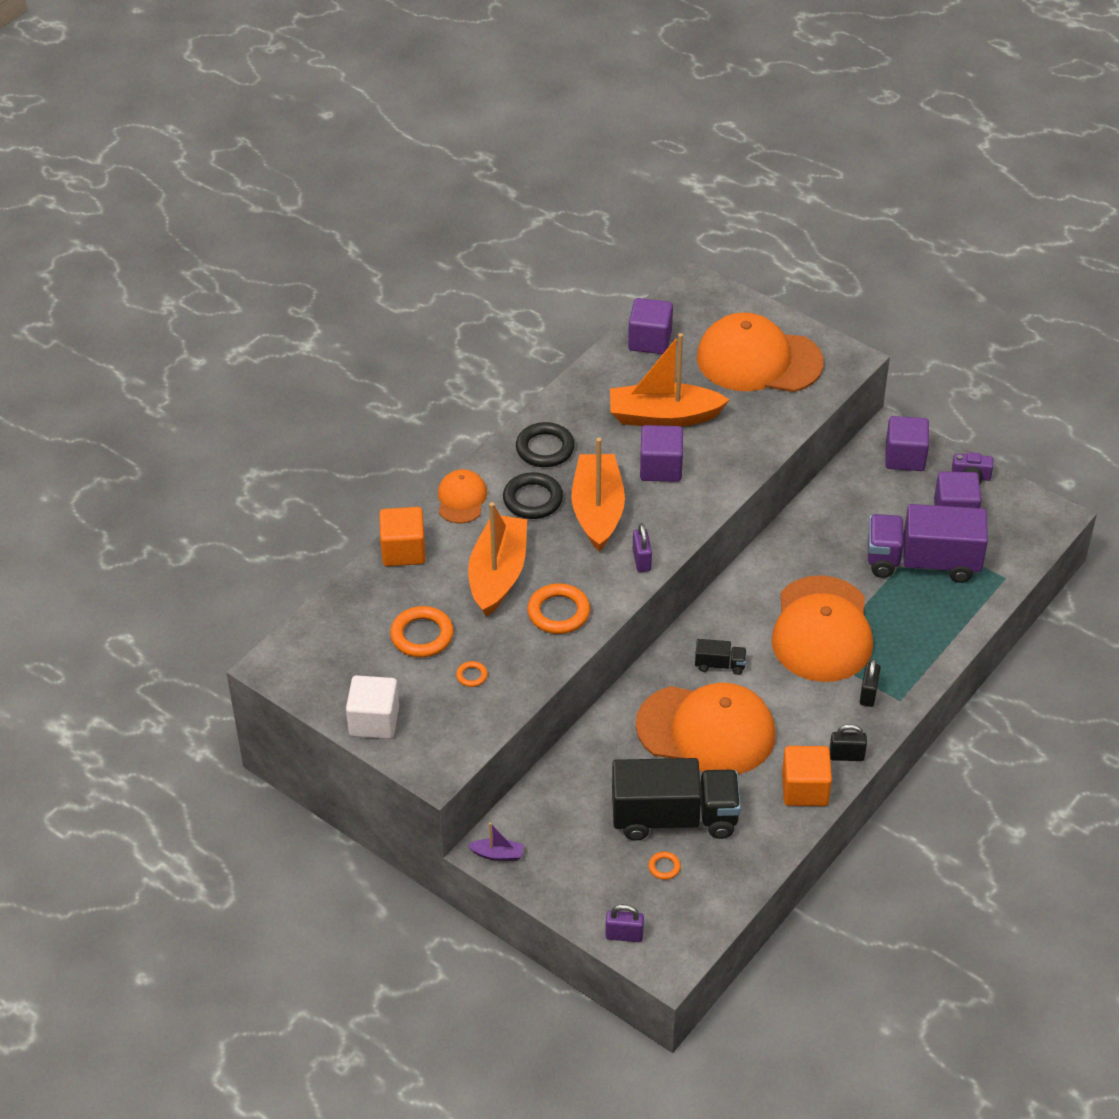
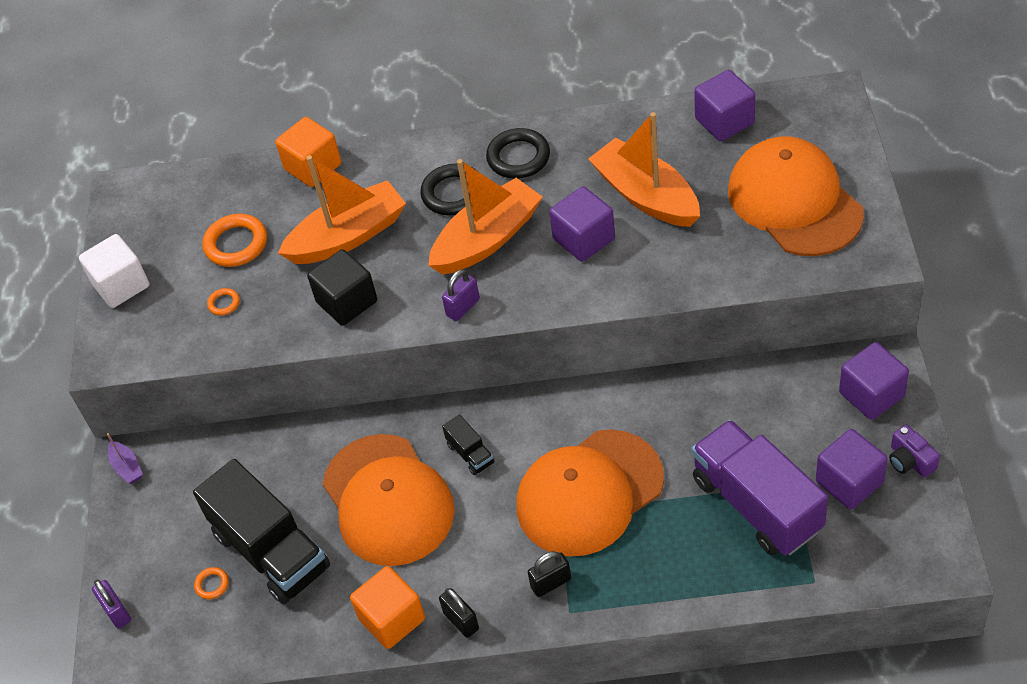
camera: 55 degrees right, 5 degrees up
orange cap [438,469,487,524] -> none
orange ring [527,583,590,634] -> black cube [307,249,377,326]

